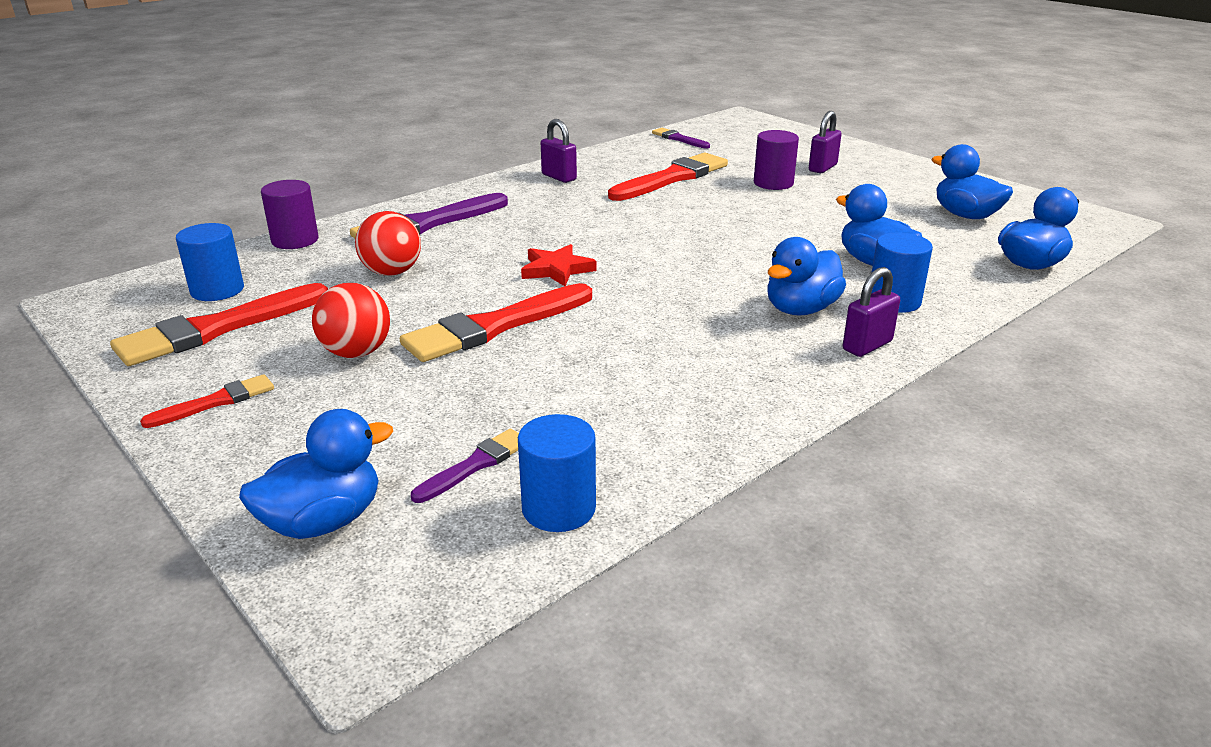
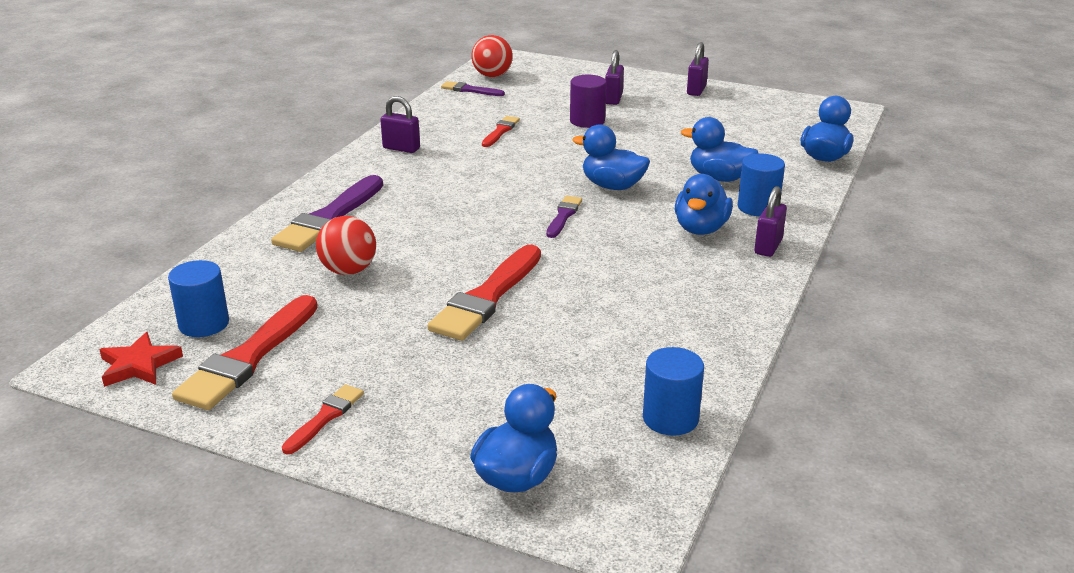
camera: 25 degrees left, 0 degrees up
purple cylinder [261,180,319,249] -> none
red ball [312,283,390,358] -> red ball moved to [471,35,513,77]
purple brush [411,429,519,503] -> purple brush moved to [546,196,582,238]
red star [521,244,596,286] -> red star moved to [99,332,183,387]
red brush [608,153,728,201] -> red brush [482,116,520,147], size x0.52
blue duck [931,144,1013,219] -> blue duck moved to [573,124,650,190]
none -> purple padlock [687,42,709,96]

